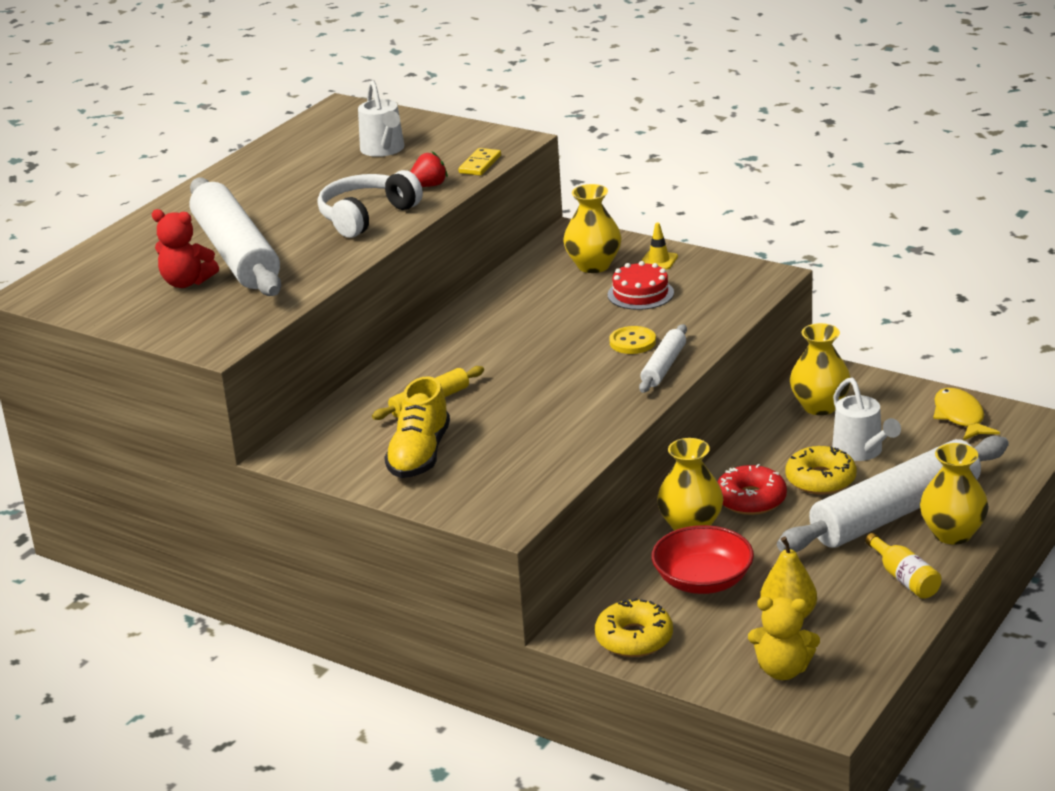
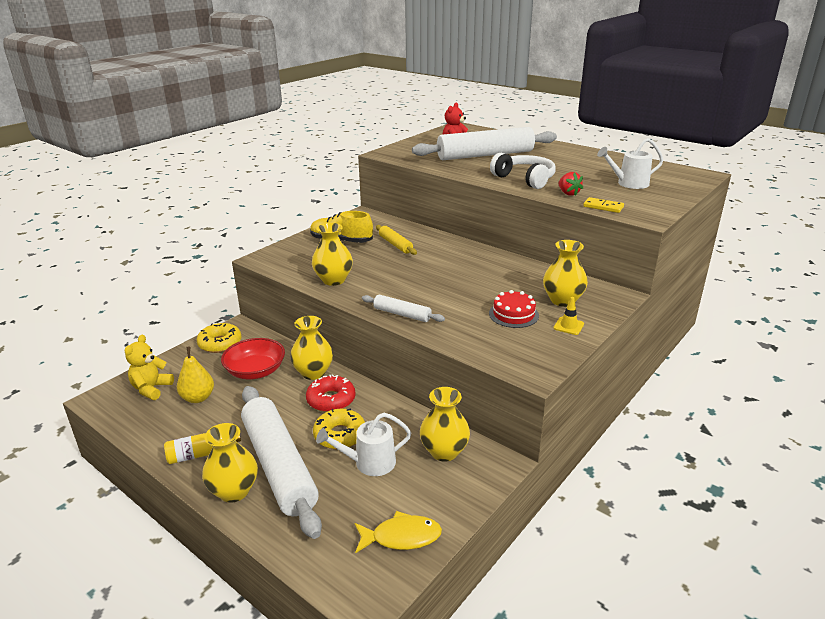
camera: 95 degrees right, 0 degrees up
yellow button [609,326,656,354] -> none
none -> yellow vase [312,223,353,286]

